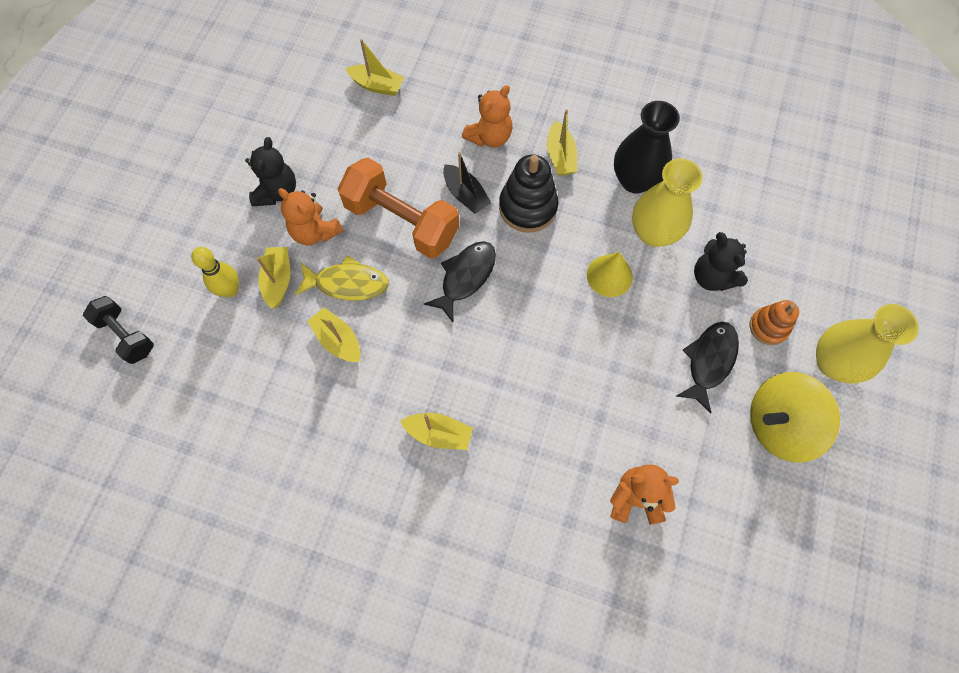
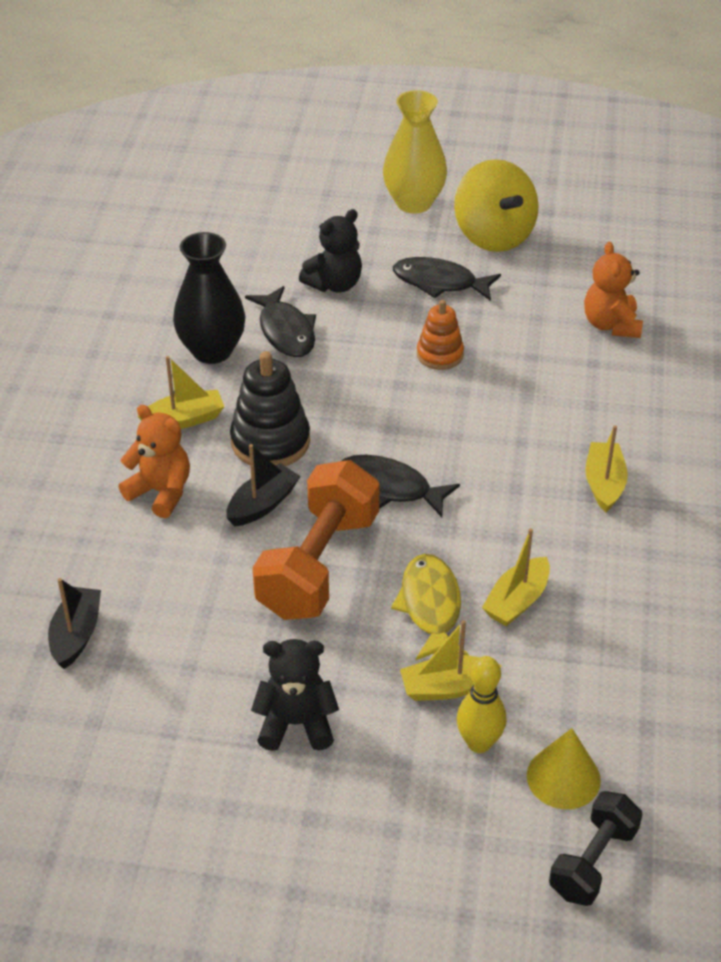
camera: 100 degrees left, 25 degrees down
orange teddy bear [278,188,344,245] -> none
yellow boat [346,39,404,96] -> black boat [48,578,101,669]
yellow cone [587,252,633,297] -> yellow cone moved to [527,728,601,809]
yellow vase [632,159,703,247] -> black fish [245,286,316,357]
orange stacking toy [750,300,799,345] -> orange stacking toy moved to [417,300,464,370]

